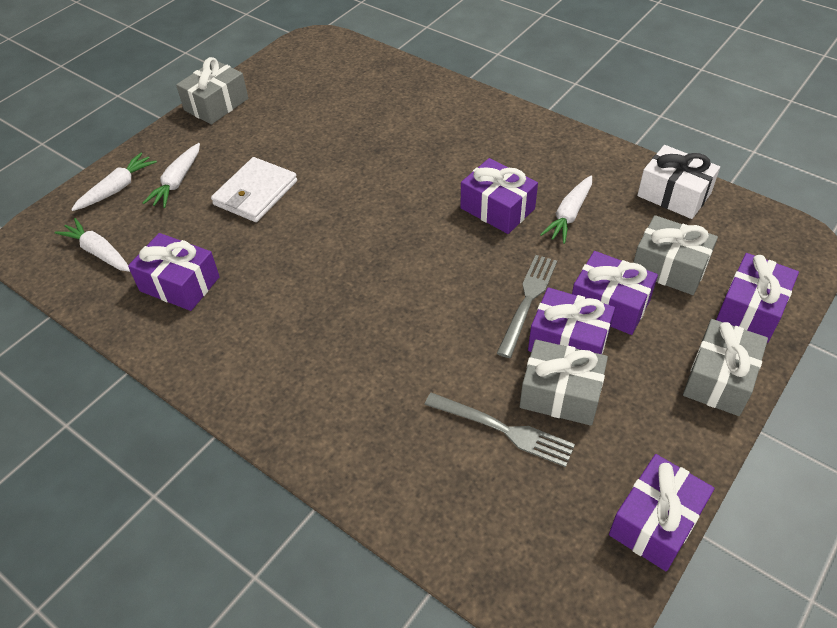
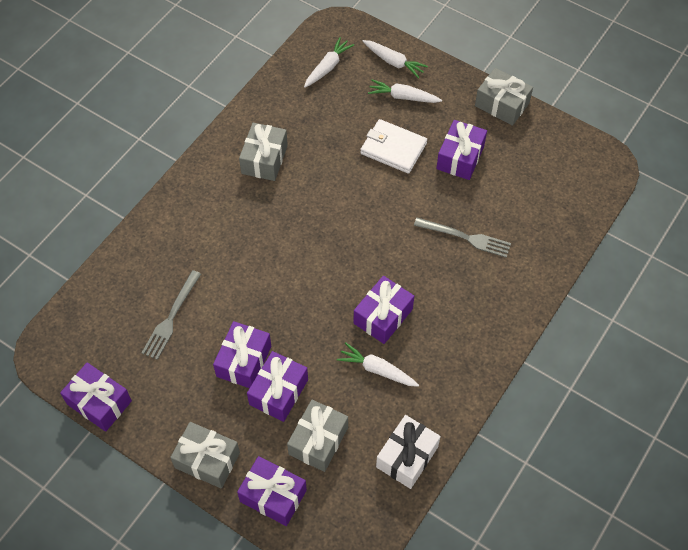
camera: 85 degrees right, 10 degrees up
purple gift [128,233,220,311] -> purple gift moved to [436,120,487,180]
grey fork [497,255,557,358] -> grey fork moved to [414,218,511,258]
grey gift [520,340,608,426] -> grey gift moved to [239,123,288,181]

